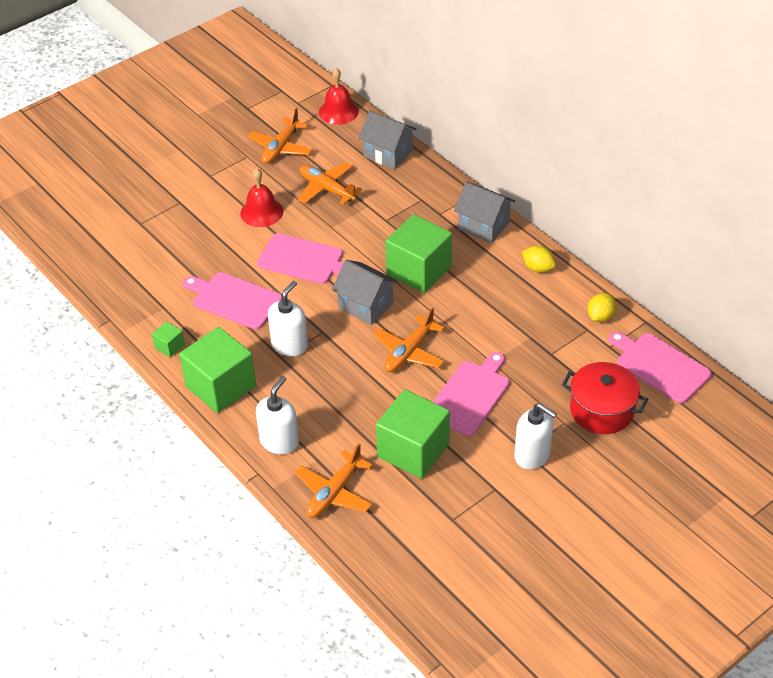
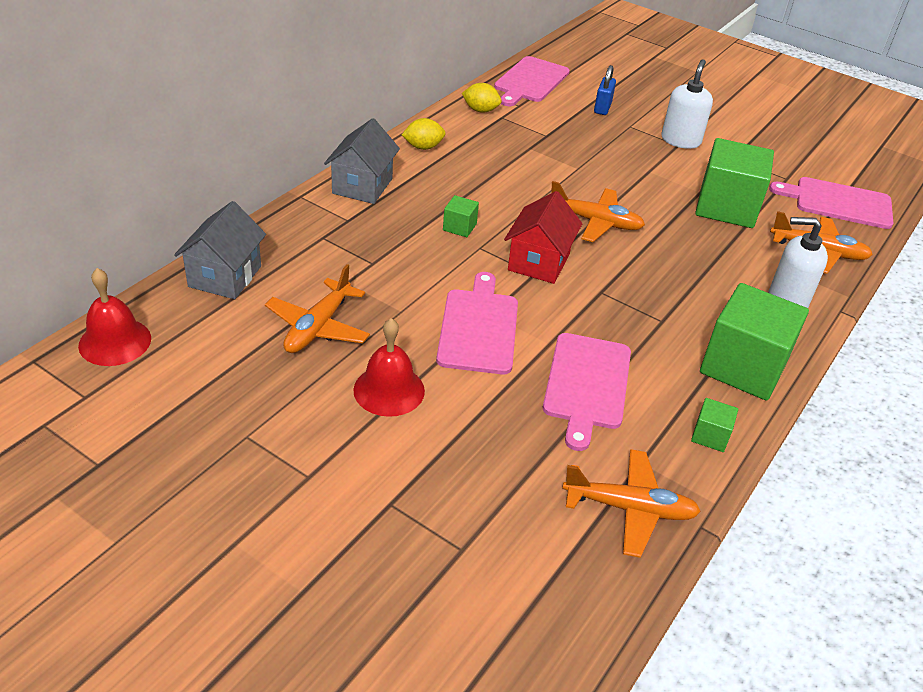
camera: 110 degrees left, 5 degrees down
orange plane [248,108,313,164] -> orange plane moved to [562,449,701,558]
white soap dispenser [268,281,308,356] -> none
grey house [332,260,398,325] -> red house [504,191,583,284]
green cube [385,214,452,293] -> green cube [443,195,479,237], size x0.44
pink cutting board [433,352,510,436] -> pink cutting board moved to [769,177,893,229]
yellow lemon [522,246,556,273] -> yellow lemon turned 60 degrees clockwise [402,118,445,150]
red pot [562,362,648,434] -> blue padlock [594,65,616,115]

